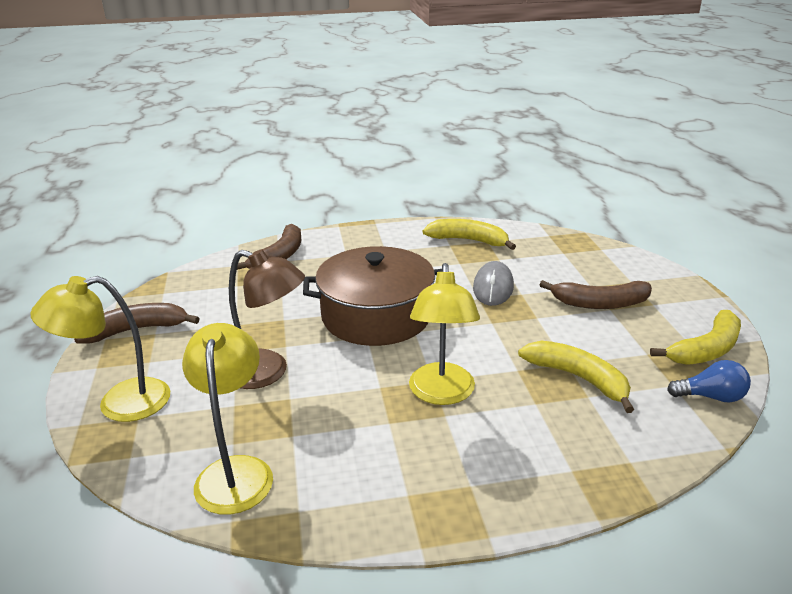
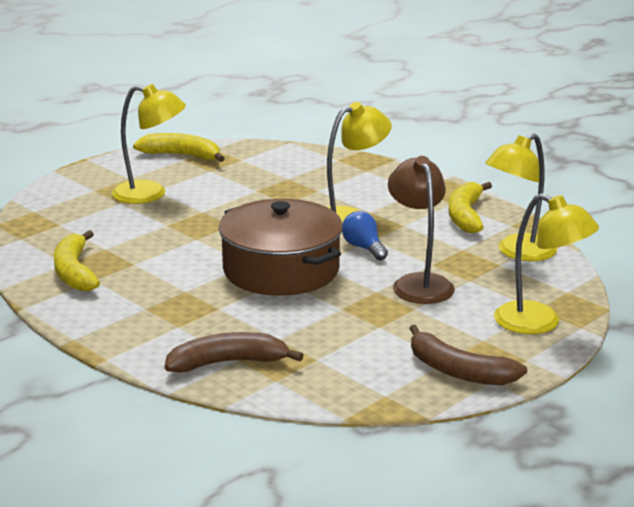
camera: 125 degrees left, 5 degrees down
grey mouse [473,261,514,306] -> none
yellow banana [518,341,634,413] -> yellow banana moved to [449,182,492,233]
brown banana [539,280,652,309] -> yellow lamp [112,84,186,204]
blue light bulb [667,360,751,403] -> blue light bulb moved to [342,211,388,260]

